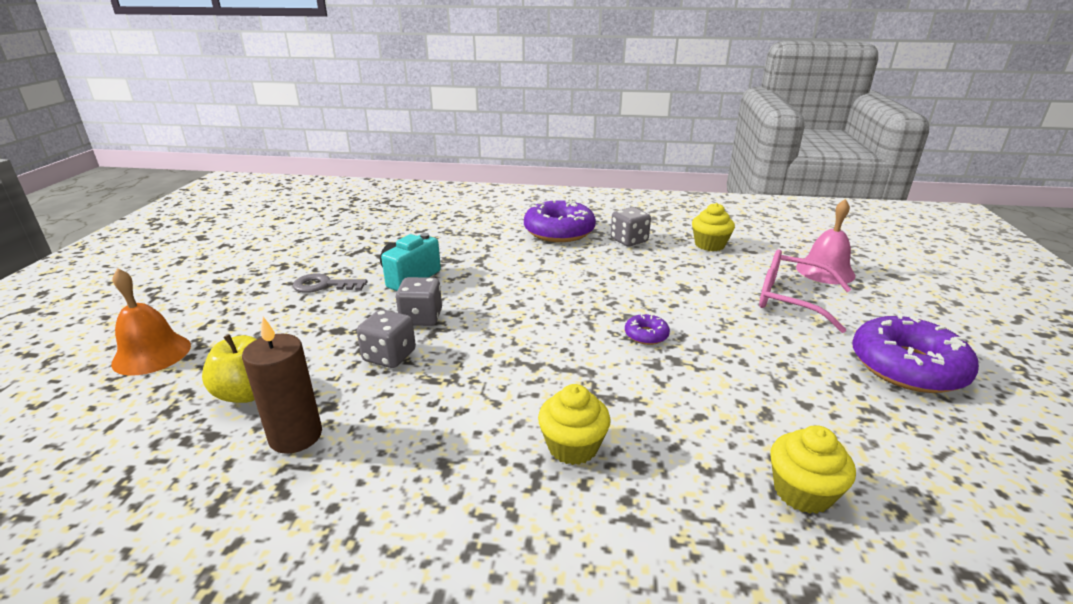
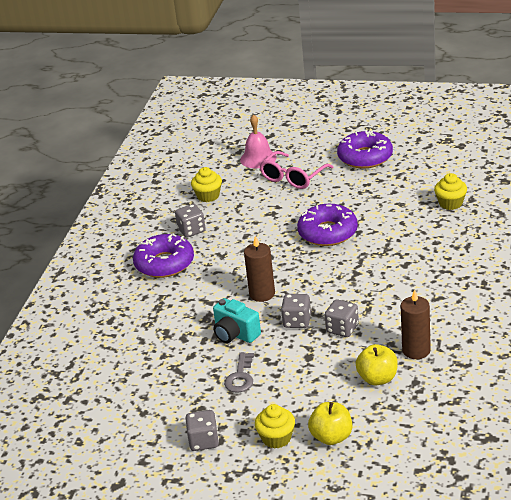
camera: 80 degrees left, 5 degrees up
orange bell [111,268,191,376] -> yellow apple [308,402,352,445]
yellow cupcake [538,384,611,465] -> yellow cupcake moved to [255,404,295,449]
purple donut [625,313,670,345] -> purple donut [297,204,358,246], size x2.23
none -> grey dice [186,410,219,451]
none -> brown candle [244,236,275,302]

